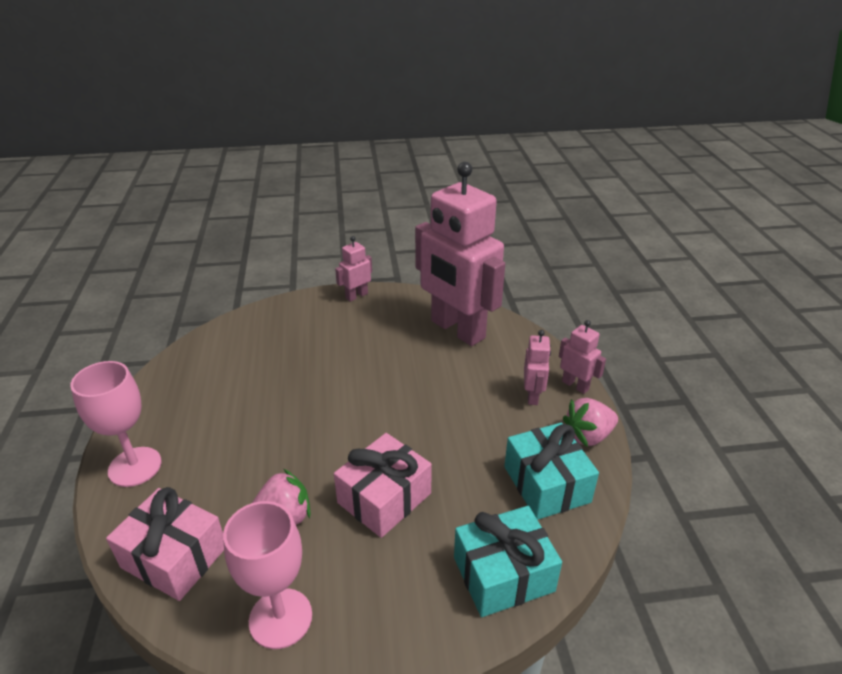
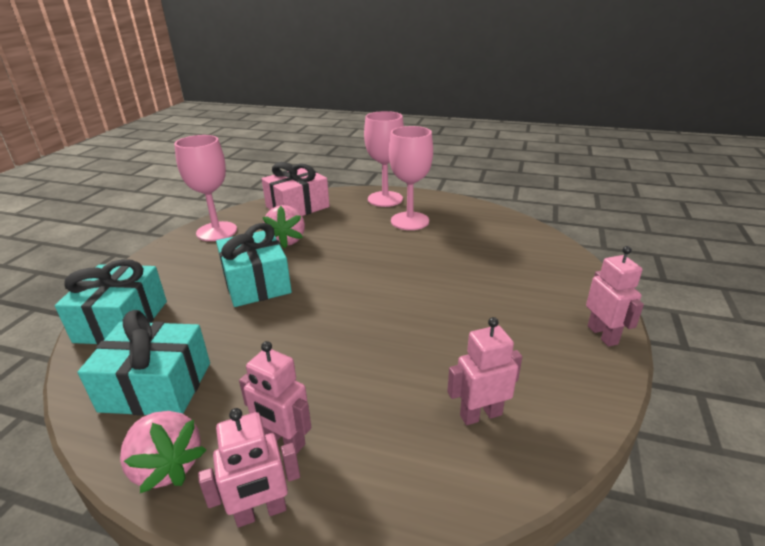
camera: 115 degrees right, 5 degrees down
pink gift [334,433,432,538] -> turquoise gift [216,223,292,307]
pink robot [415,162,505,346] -> pink robot [447,317,522,425], size x0.41
pink strawberry [563,398,618,447] -> pink strawberry turned 135 degrees clockwise [120,411,206,493]
none -> pink goblet [389,126,433,230]

